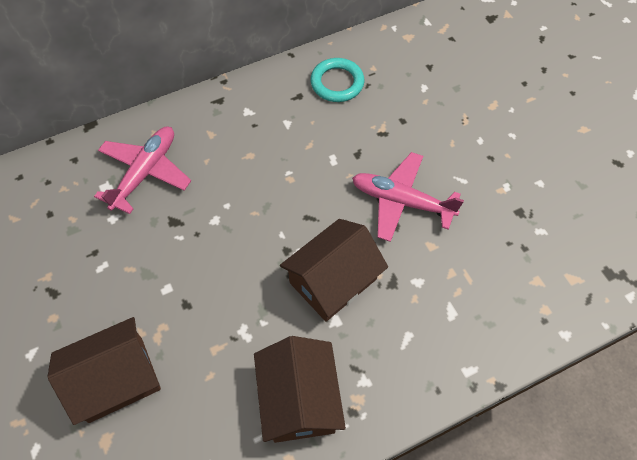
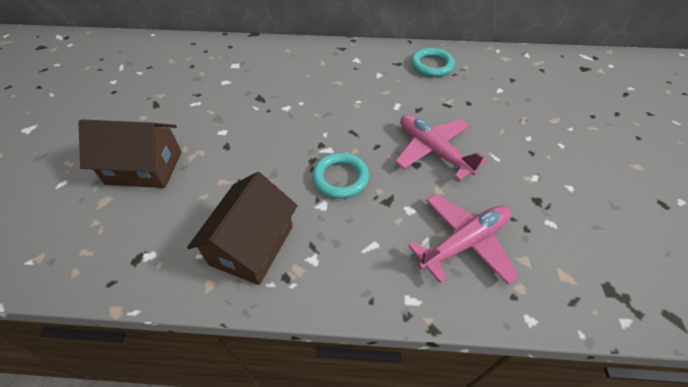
camera: 30 degrees right, 10 degrees down
pink plane [94,127,191,214] -> pink plane moved to [408,194,520,285]
brown house [280,219,388,322] -> turquoise ring [312,153,369,199]

